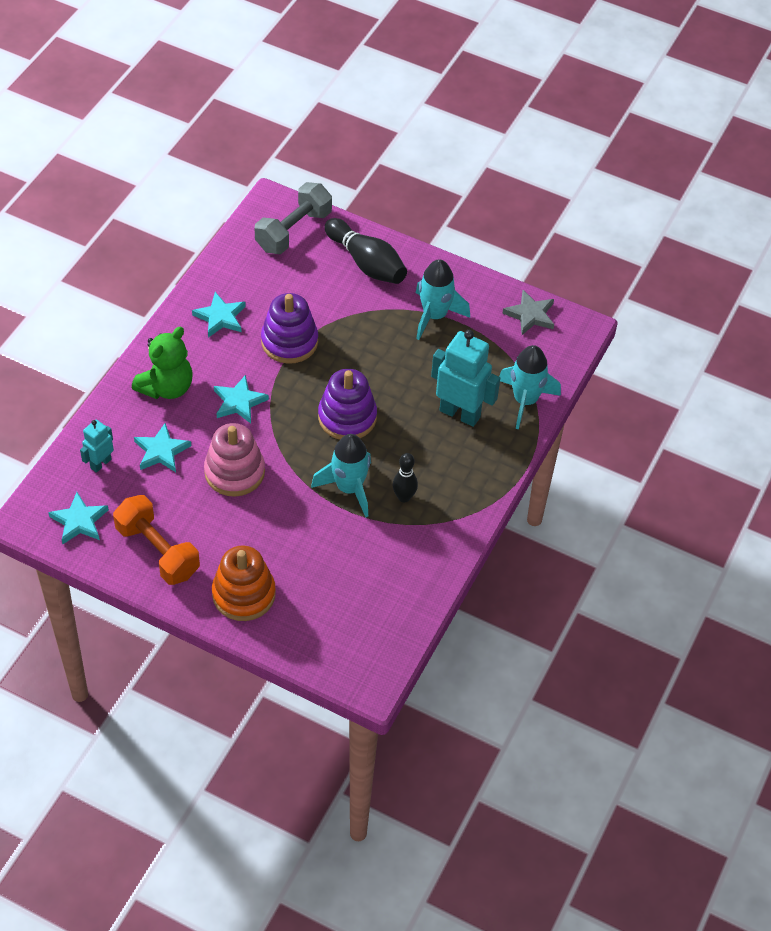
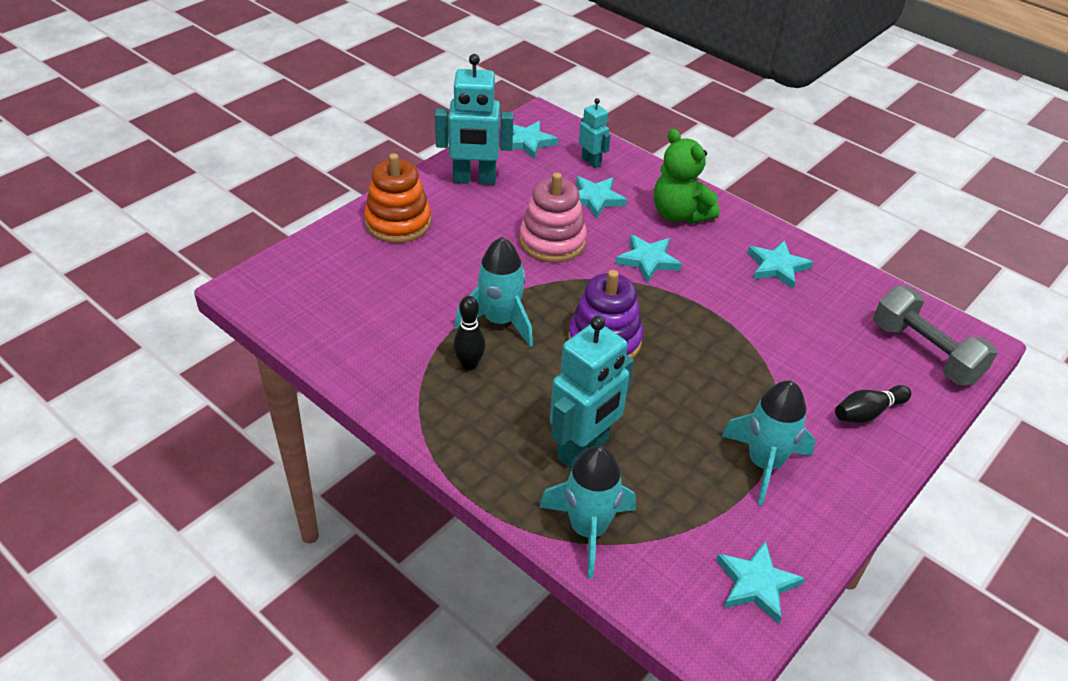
camera: 105 degrees right, 10 degrees down
orange dumbbell [113,495,200,585] -> turquoise robot [435,54,513,185]
purple stacking toy [261,293,318,364] -> none
black bowling pin [324,218,407,284] -> black bowling pin [835,385,912,423], size x0.60
grey star [502,290,554,335] -> turquoise star [716,540,805,624]

